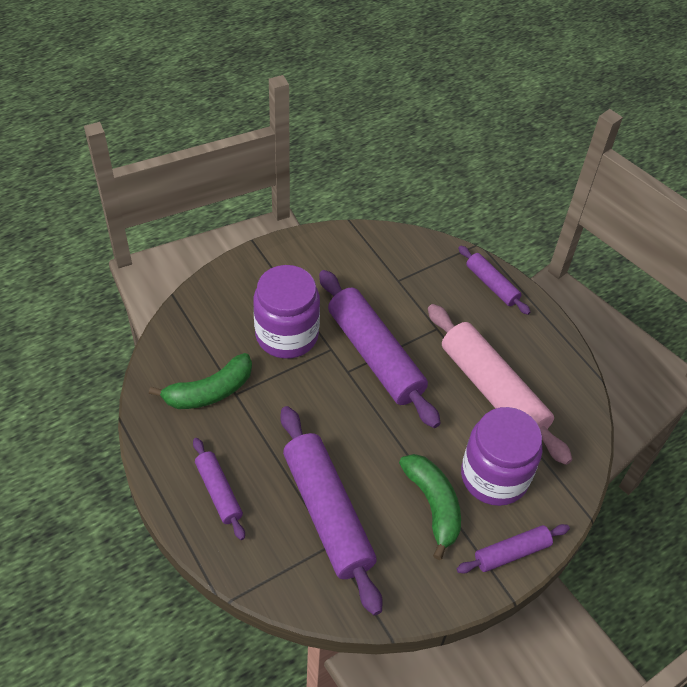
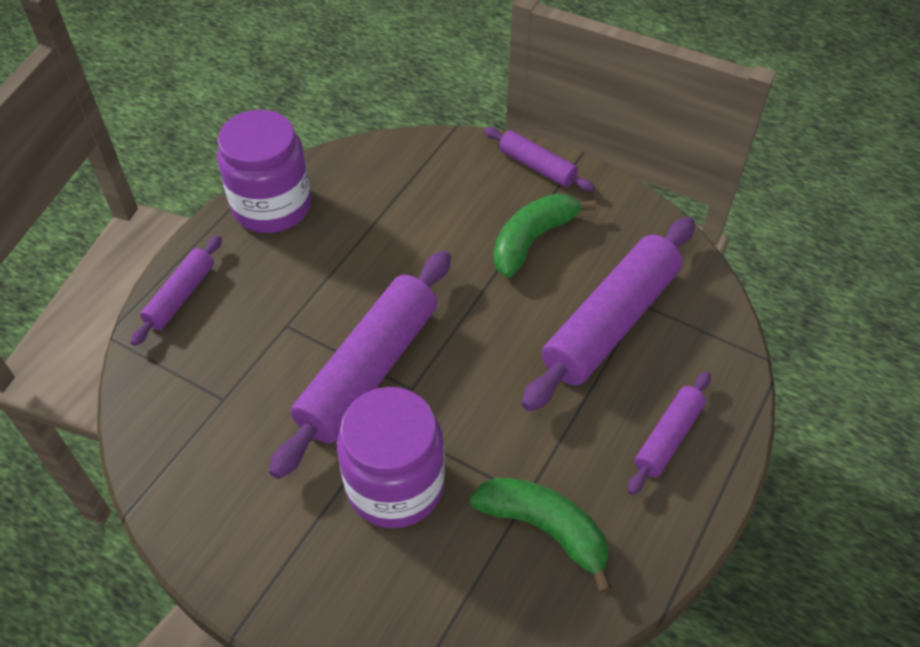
camera: 115 degrees left, 0 degrees up
pink rolling pin [428,304,573,465] -> none
purple jar [461,407,542,506] -> purple jar moved to [217,110,312,233]

